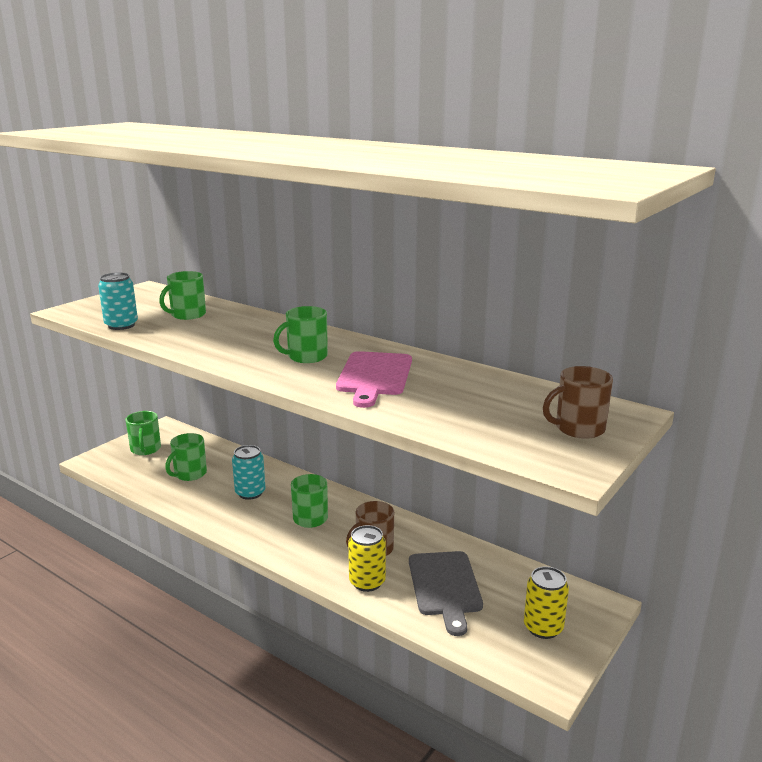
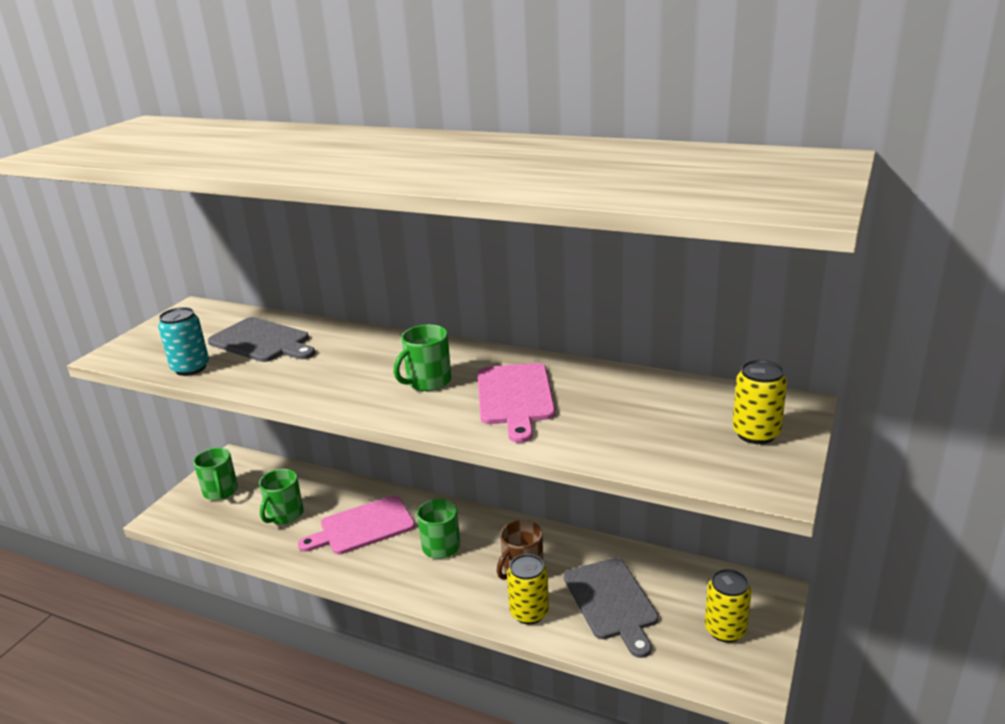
camera: 10 degrees left, 5 degrees up
green mug [159,271,206,320] -> grey cutting board [208,317,315,362]
turquoise can [232,445,265,500] -> pink cutting board [298,496,415,554]
brown mug [543,366,613,439] -> yellow can [732,360,787,444]

